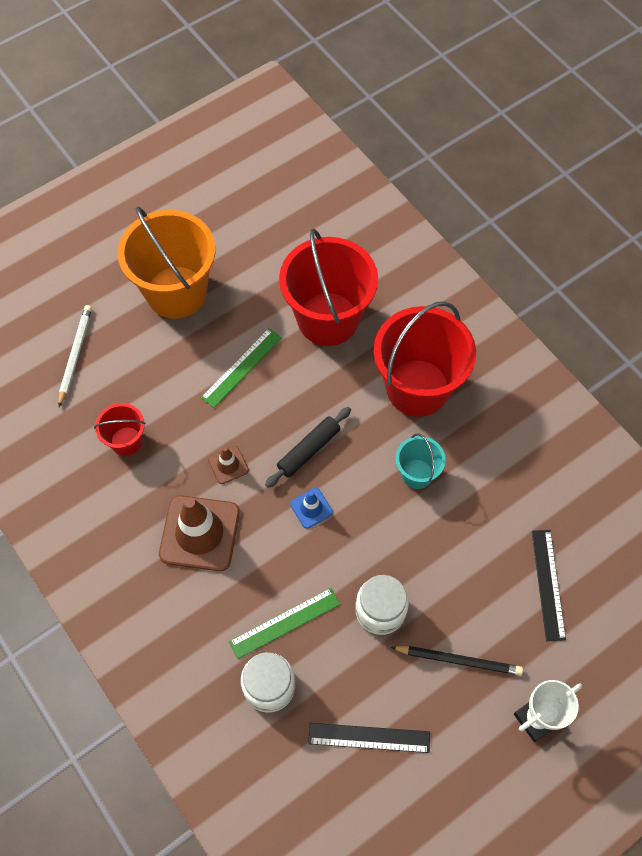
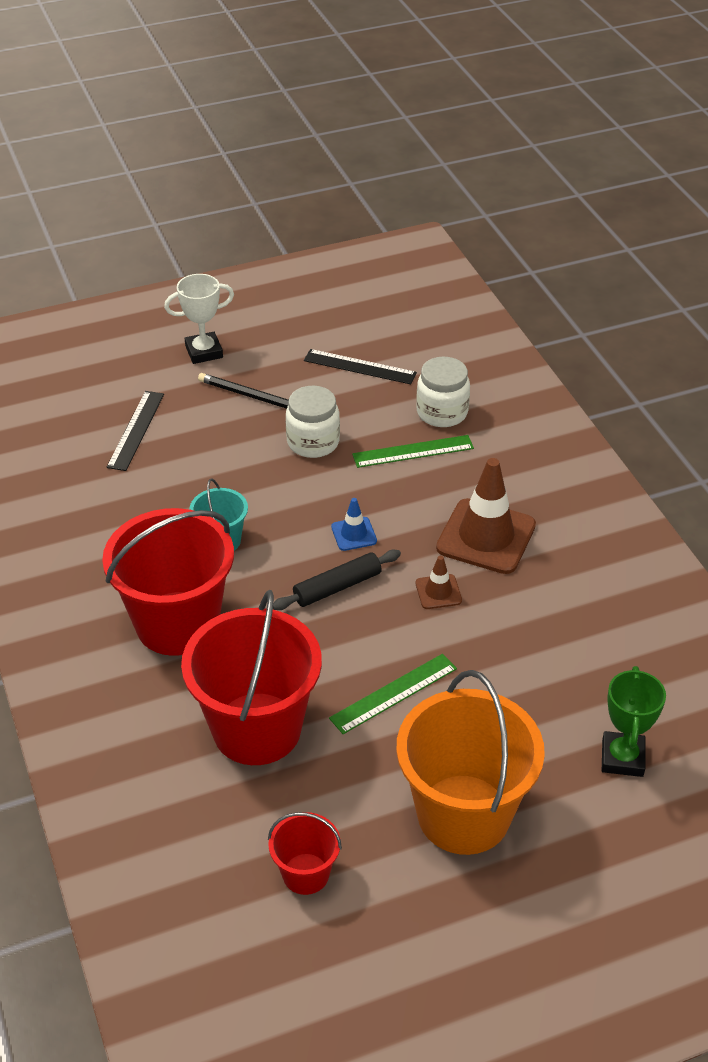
camera: 165 degrees left, 20 degrees down
white pencil [59,305,92,407] -> green trophy [602,666,666,777]
red bucket [94,403,146,456] -> red bucket moved to [268,812,342,895]

